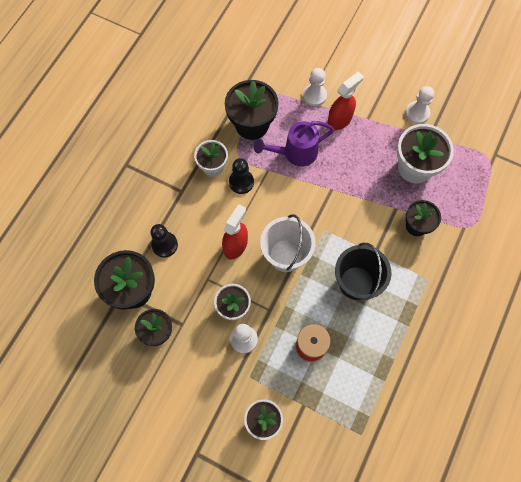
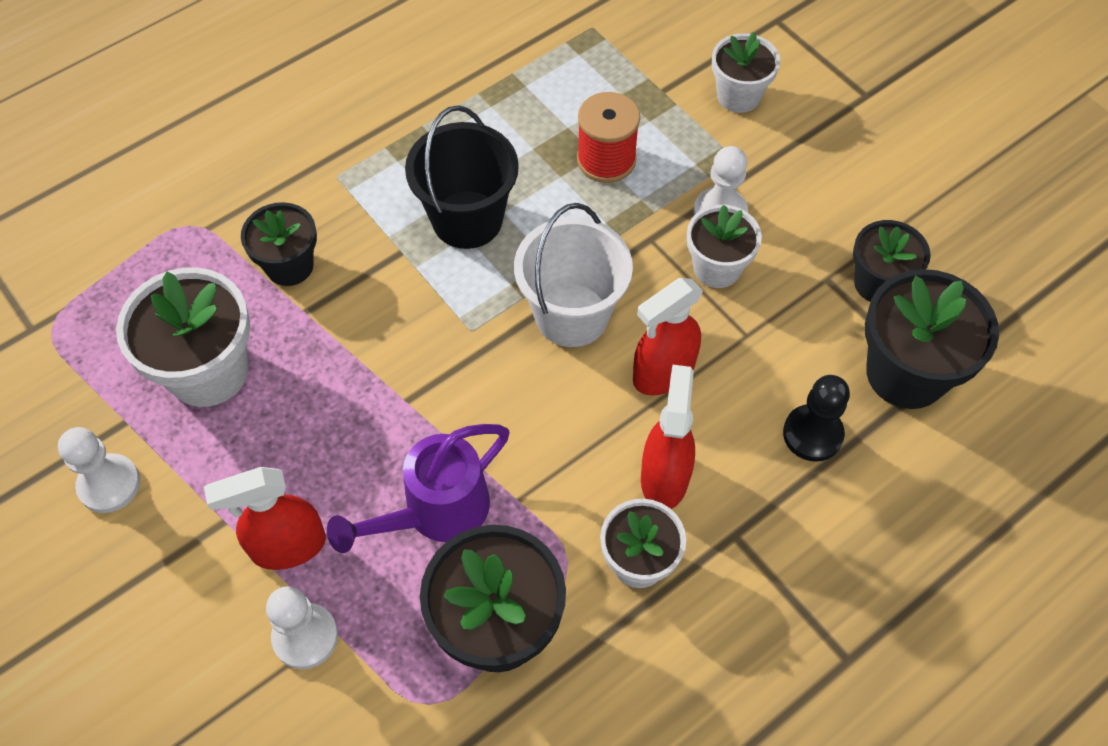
camera: 155 degrees left, 10 degrees down
black pawn [229,158,254,194] -> none
purple watering can [254,121,334,166] -> purple watering can turned 135 degrees clockwise [327,424,509,553]
none -> red spray bottle [641,365,695,509]

